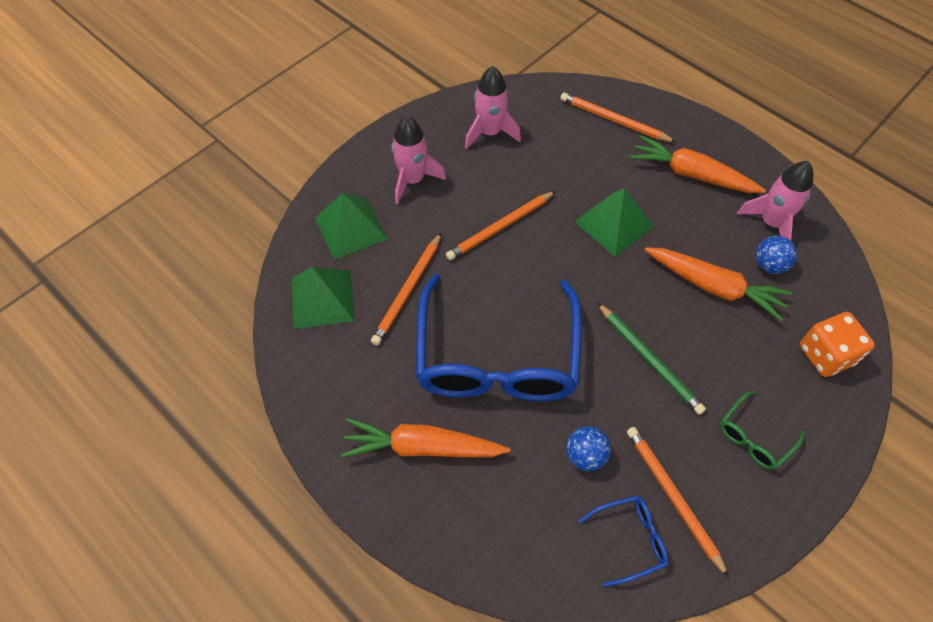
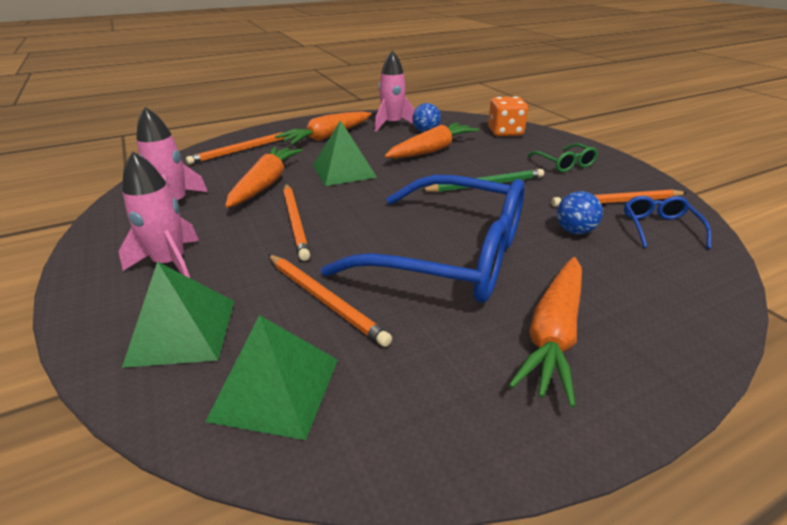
camera: 70 degrees left, 25 degrees down
none -> orange carrot [225,147,302,208]

